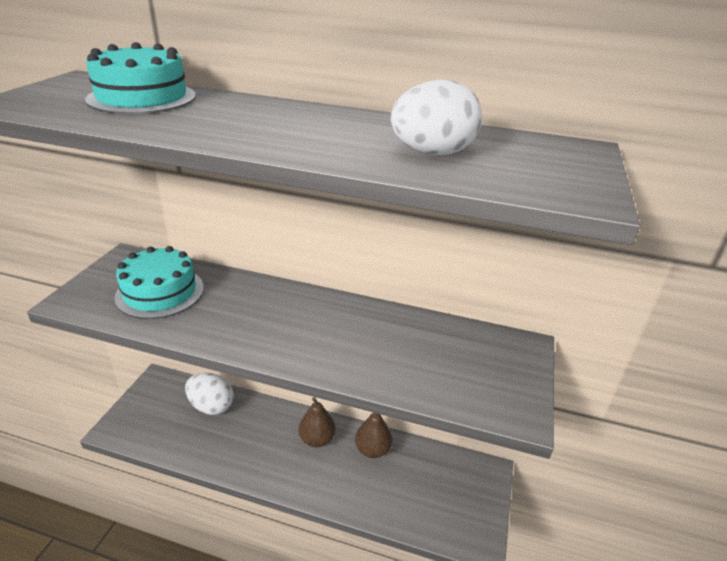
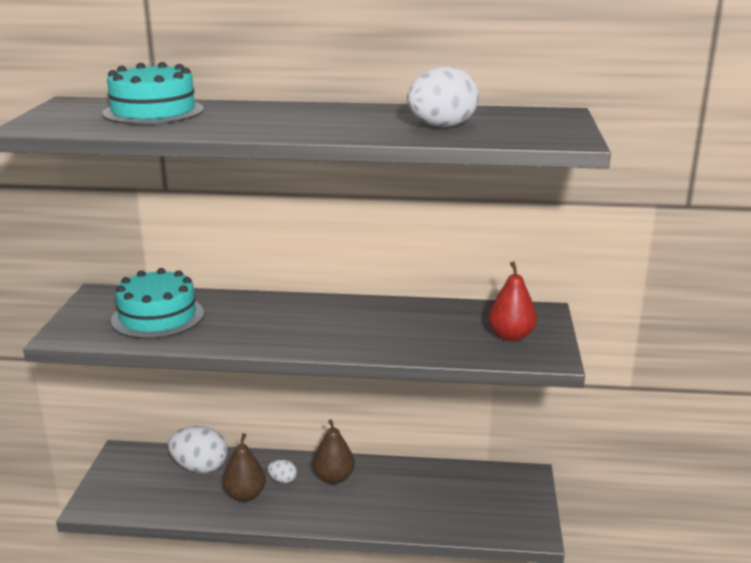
camera: 10 degrees left, 10 degrees down
brown pear [355,413,393,458] -> brown pear moved to [222,433,266,502]
none -> white egg [267,459,297,483]
none -> red pear [488,261,537,341]

